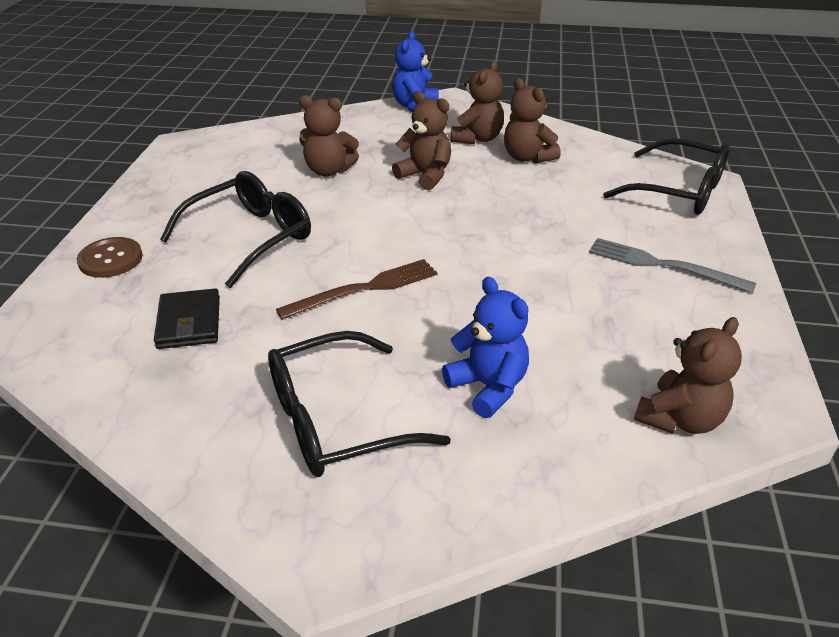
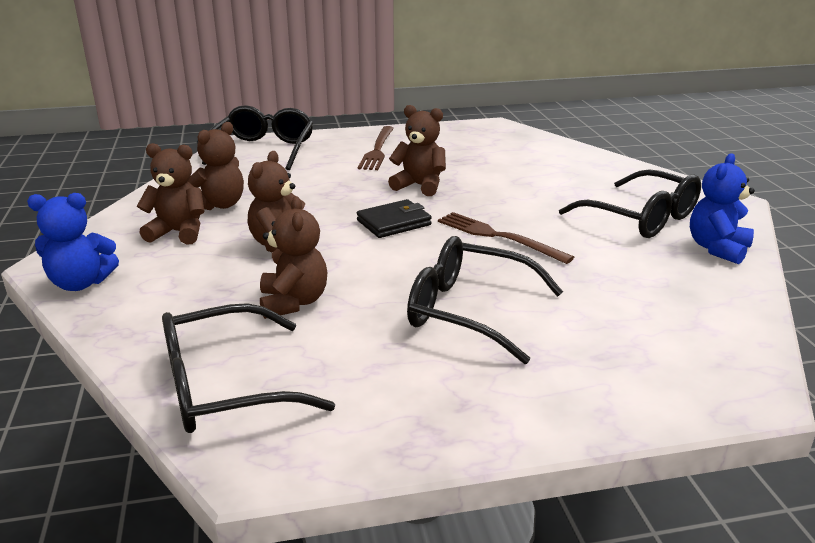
camera: 110 degrees left, 10 degrees down
brown button [77,237,143,278] -> none
black wallet [154,288,220,349] -> black wallet moved to [357,199,432,238]
blue teddy bear [442,277,529,418] -> blue teddy bear moved to [690,153,755,264]
grey fork [589,238,756,293] -> brown fork [358,126,394,170]
brown teddy bear [634,317,742,434] -> brown teddy bear moved to [388,105,446,196]
none -> black glasses [162,303,335,433]

